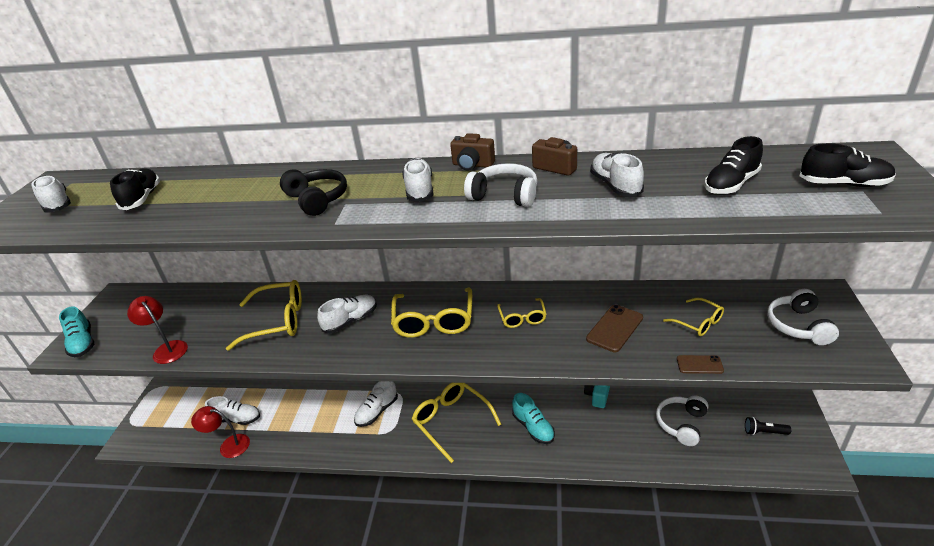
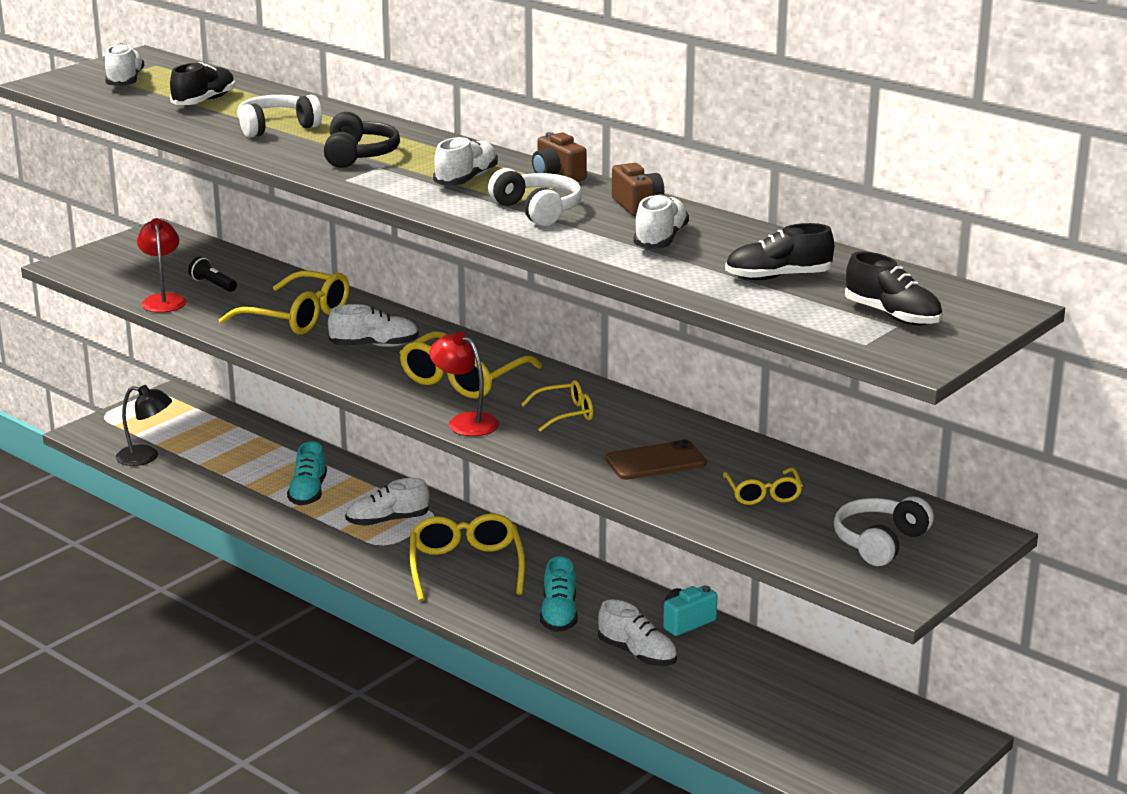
camera: 30 degrees right, 10 degrees down
turquoise shoe [59,306,94,357] -> turquoise shoe moved to [287,441,327,505]
red lamp [191,406,250,458] -> red lamp moved to [429,331,499,436]
white shoe [205,396,260,425] -> white shoe moved to [598,599,677,666]
yellow glasses [497,298,546,328] -> yellow glasses turned 135 degrees counterclockwise [521,380,593,432]
white headphones [656,396,709,446] -> white headphones moved to [237,95,322,138]
brown phone [677,355,724,374] -> none
black flashlight [745,417,791,435] -> black flashlight moved to [188,257,237,292]
none -> black lamp [116,385,172,466]

